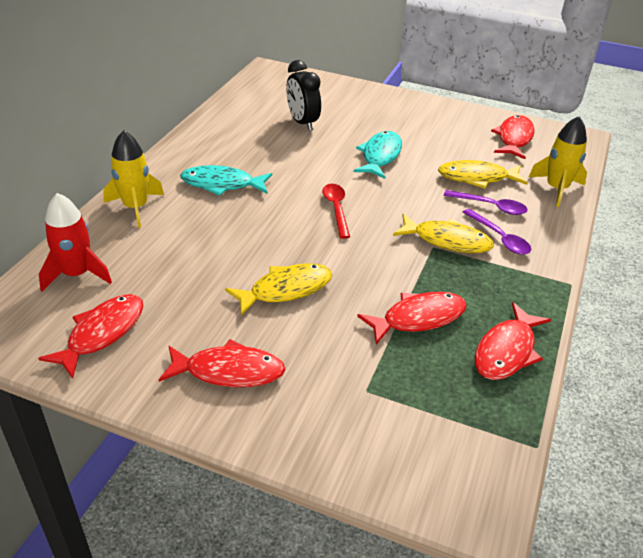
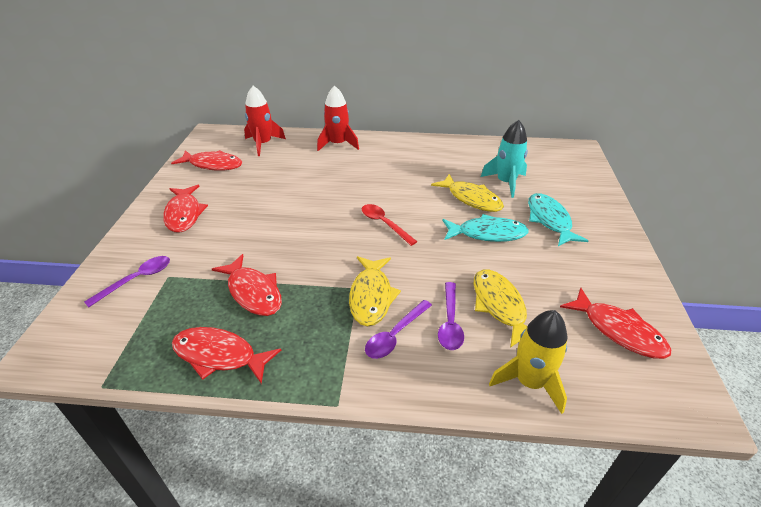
camera: 75 degrees right, 0 degrees up
yellow rocket [103,130,164,228] -> red rocket [317,85,359,151]
turquoise fish [180,165,272,196] -> turquoise fish moved to [528,193,589,246]
yellow fish [225,263,332,316] -> yellow fish moved to [431,174,504,212]
black clock [286,60,321,131] -> turquoise rocket [481,120,528,198]
red spoon [322,184,350,239] -> red spoon turned 105 degrees counterclockwise [362,204,417,246]
red fish [491,115,535,159] -> red fish turned 45 degrees clockwise [560,288,672,359]
none -> purple spoon [84,256,170,307]

